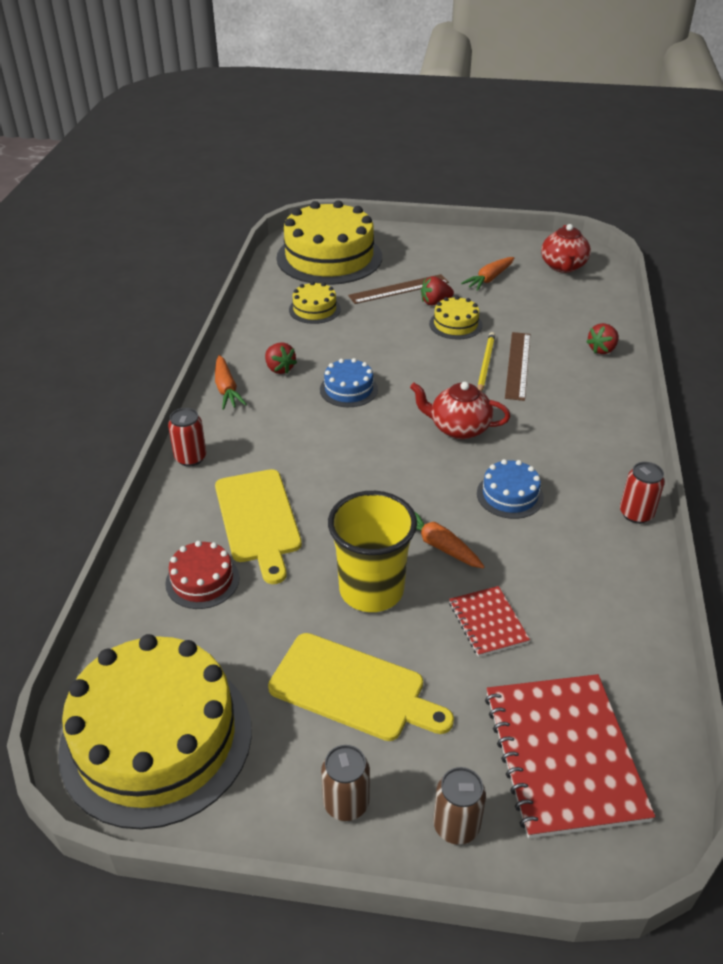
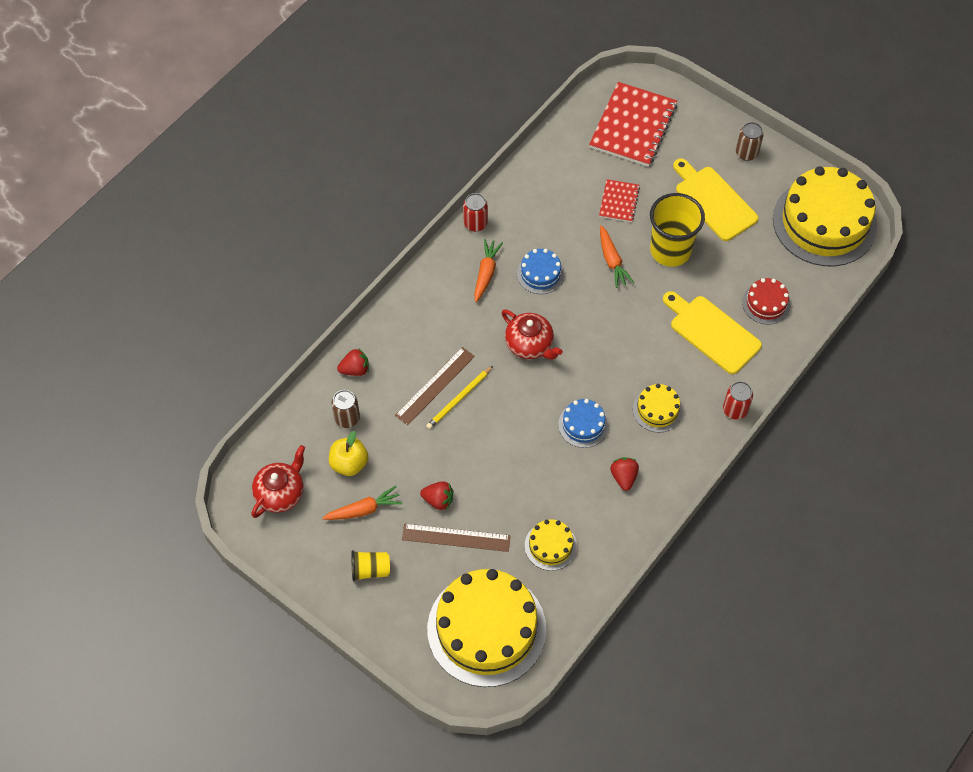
camera: 150 degrees left, 20 degrees up
orange carrot [215,355,247,410] -> orange carrot moved to [474,239,503,302]
yellow cutting board [215,469,302,584] -> yellow cutting board turned 60 degrees counterclockwise [663,291,762,374]
yellow cake [429,296,483,339] -> yellow cake moved to [633,384,683,433]
brown can [433,767,486,845] -> brown can moved to [332,390,360,428]
none -> yellow apple [329,431,368,476]
none -> yellow cup [351,550,390,582]

